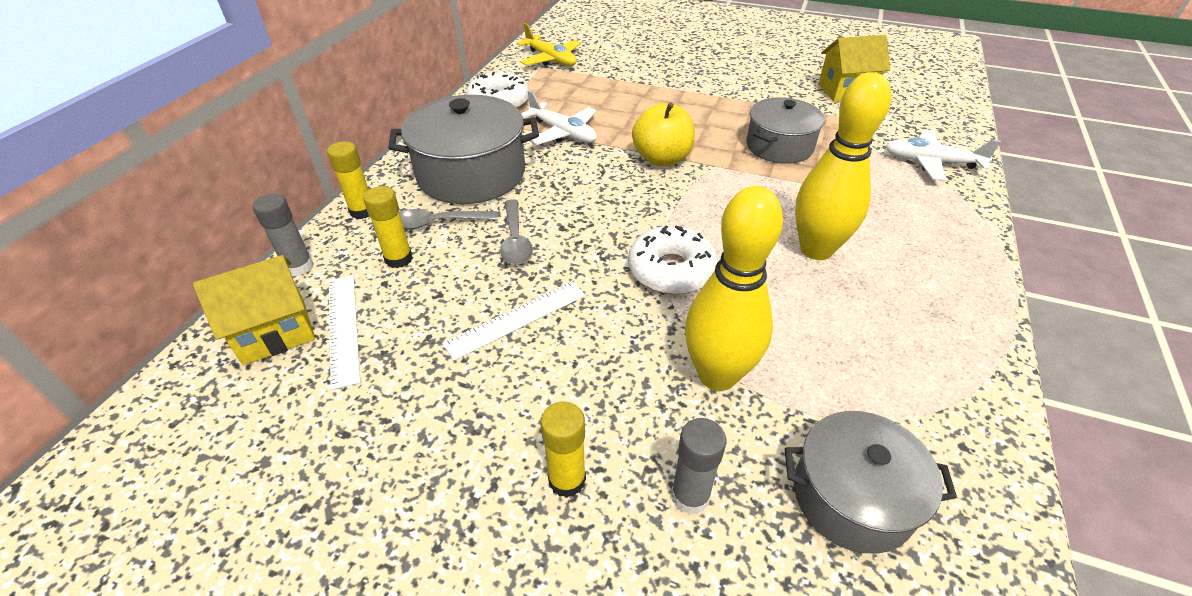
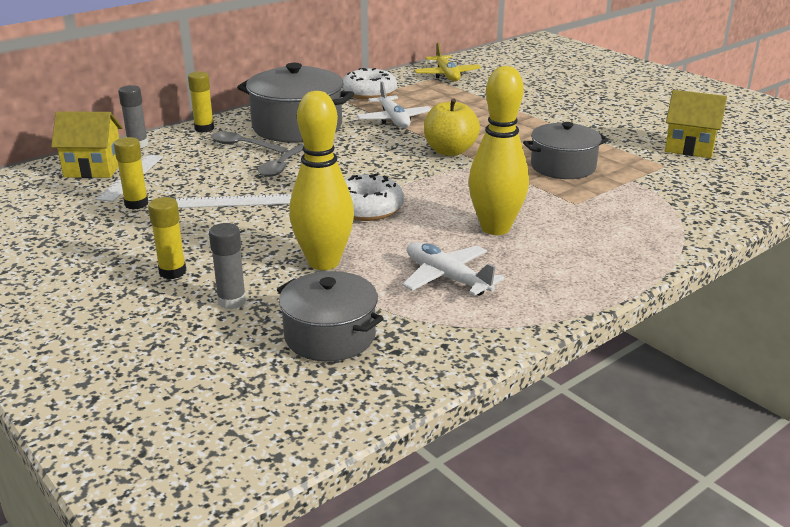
camera: 30 degrees right, 15 degrees down
yellow glue stick [363,186,413,268] -> yellow glue stick moved to [114,137,149,210]
white plane [886,129,1001,181] -> white plane moved to [402,242,504,296]

